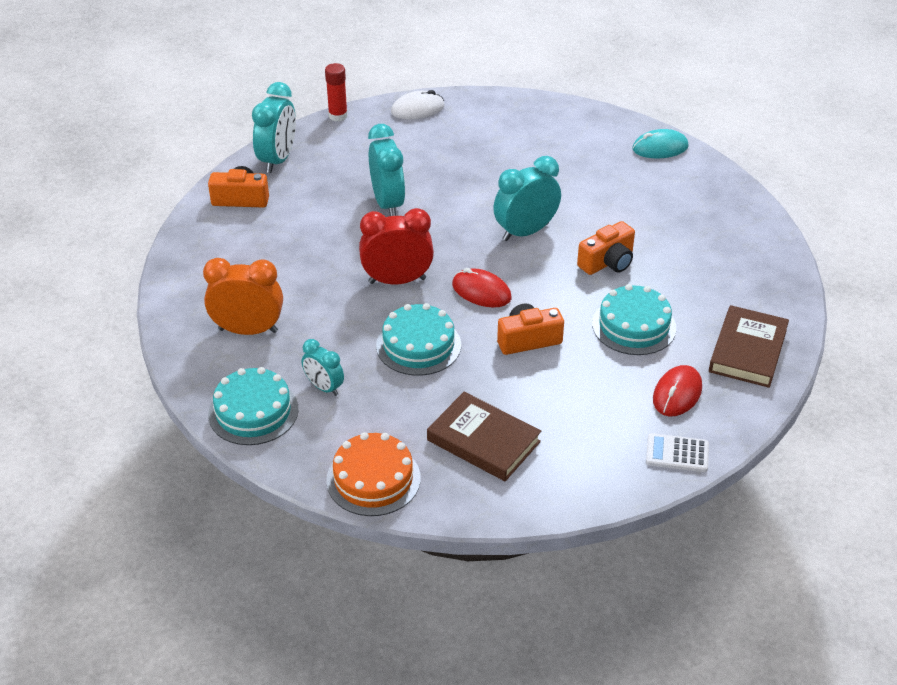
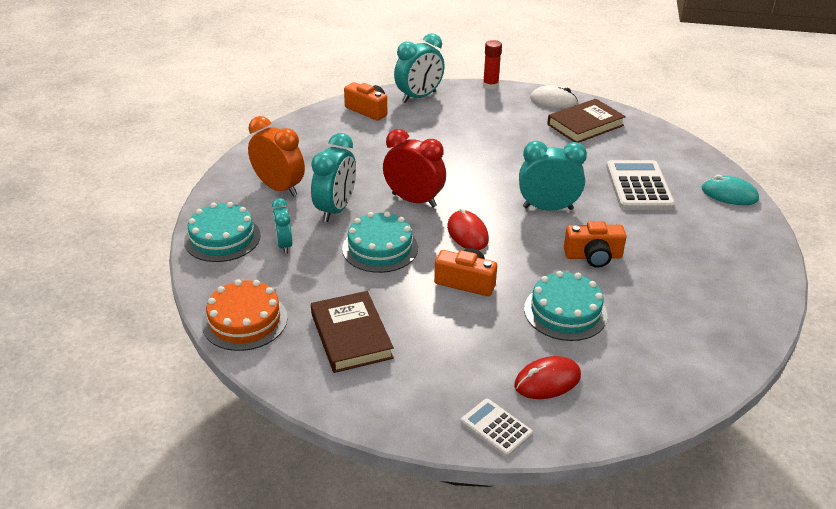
camera: 35 degrees right, 5 degrees down
turquoise clock [368,124,405,216] -> turquoise clock moved to [311,133,356,222]
brown book [709,305,789,388] -> brown book moved to [547,99,626,143]
none -> white calculator [606,160,675,210]

